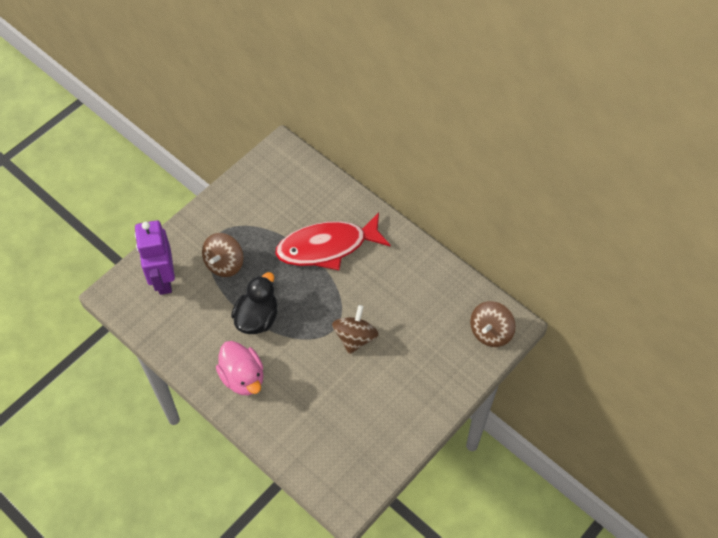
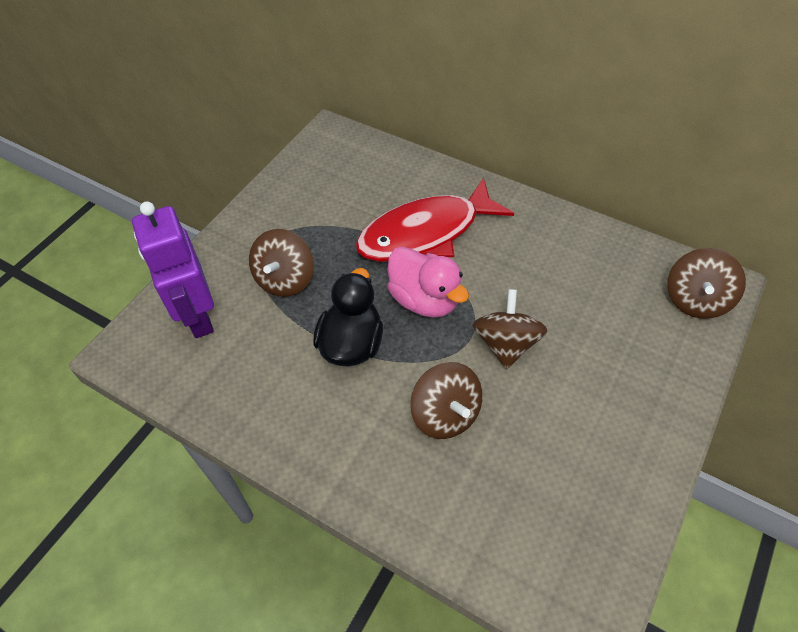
camera: 10 degrees left, 5 degrees down
pink duck [216,341,264,395] -> pink duck moved to [387,247,469,318]
none -> brown spinning top [410,362,482,439]

